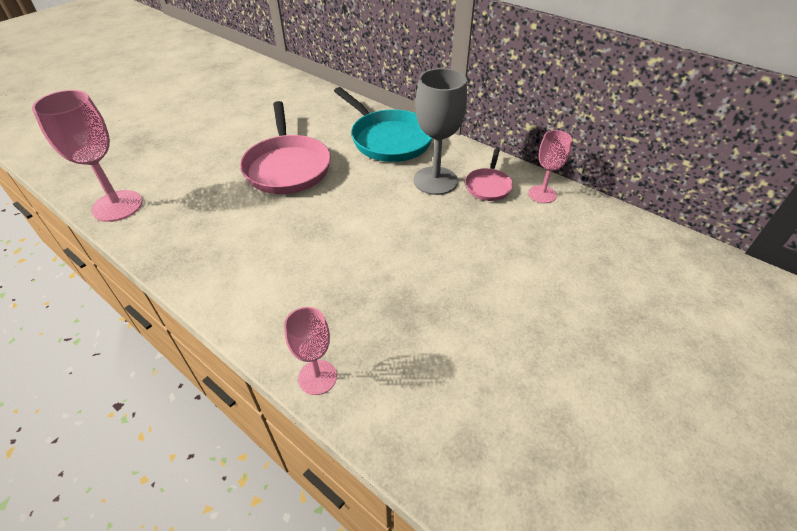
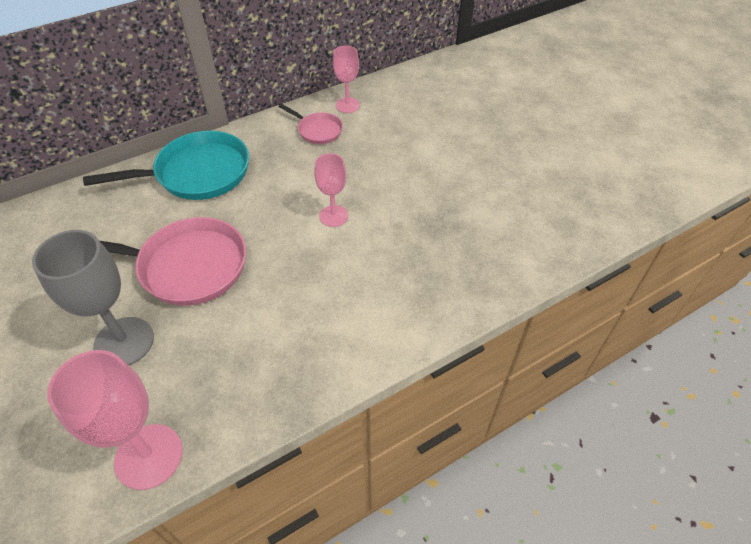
camera: 70 degrees left, 5 degrees up
pink goblet [284,307,337,395] -> pink goblet moved to [314,153,348,227]
grey goblet [414,68,467,195] -> grey goblet moved to [32,230,154,365]

